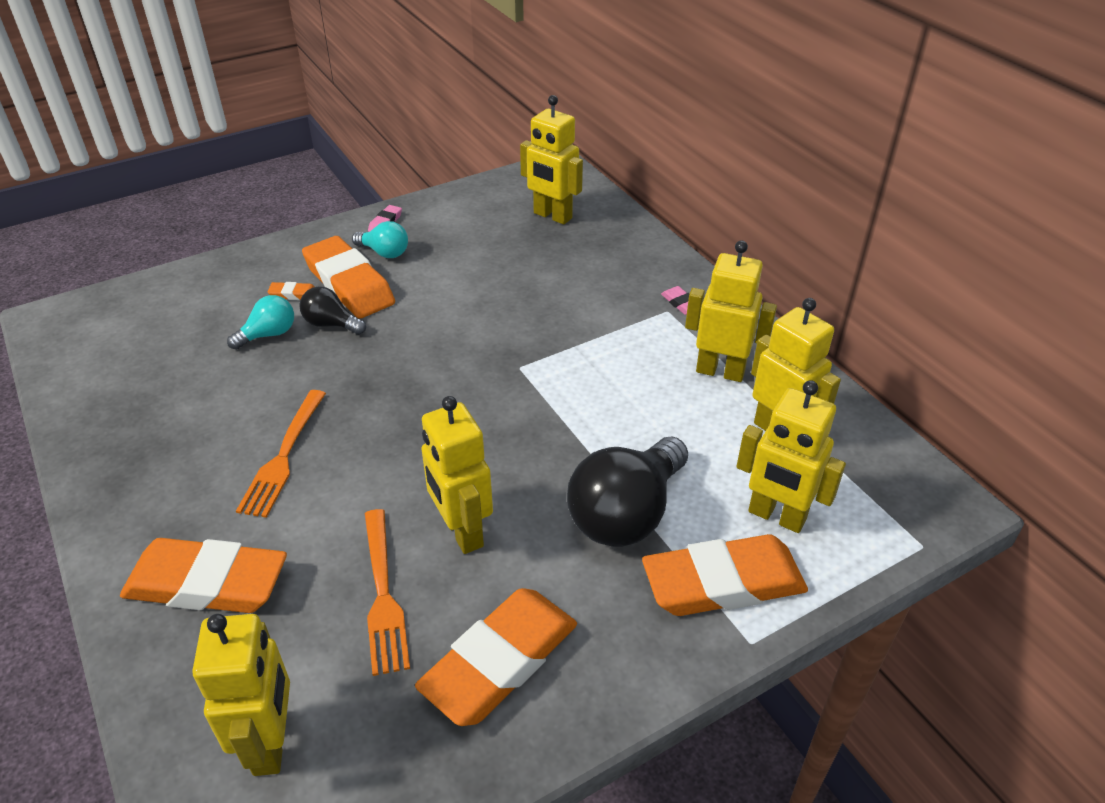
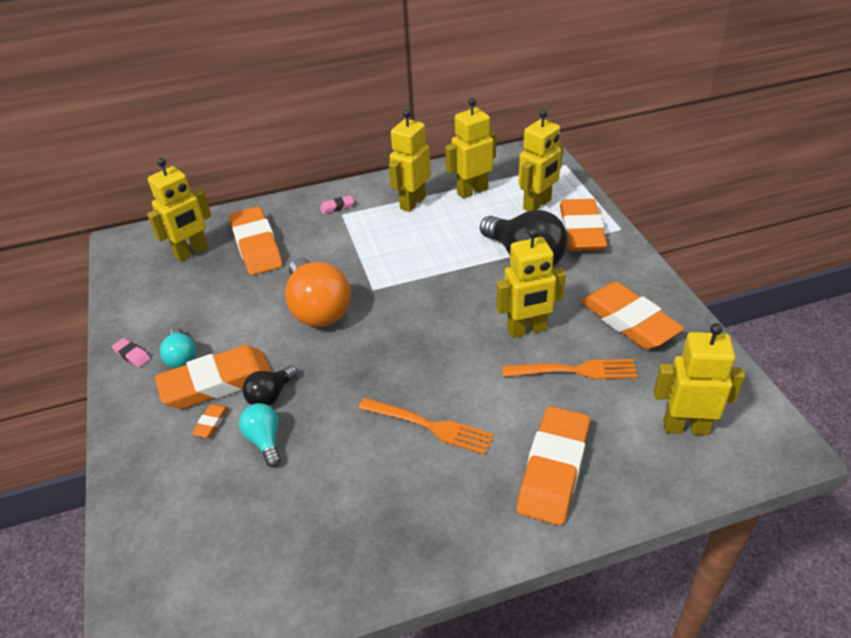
camera: 75 degrees left, 0 degrees up
turquoise light bulb [352,221,408,258] -> turquoise light bulb turned 120 degrees clockwise [160,327,196,368]
none -> orange eraser [229,206,283,275]
none -> orange light bulb [285,257,351,327]

